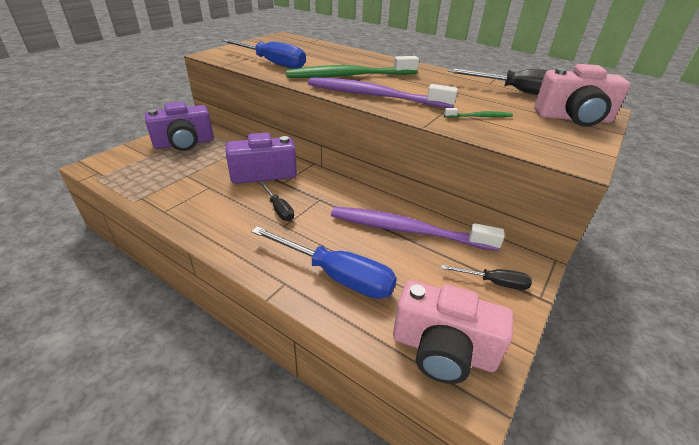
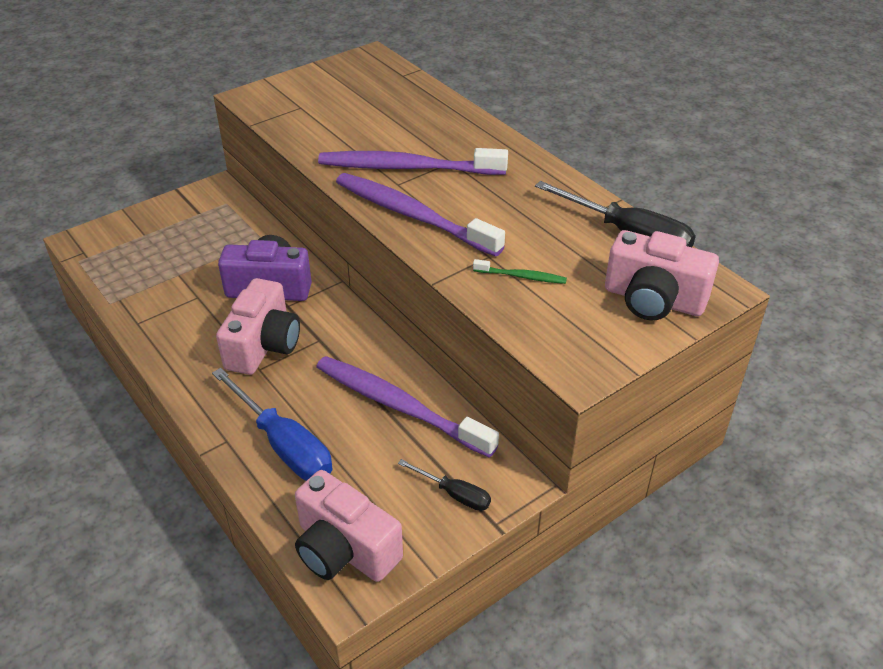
camera: 20 degrees right, 5 degrees up
purple camera [145,102,214,151] -> none
blue screwdriver [222,39,306,69] -> none
black screwdriver [259,181,294,221] -> pink camera [216,278,300,375]
green toothbrush [286,56,419,78] -> purple toothbrush [318,148,508,175]

